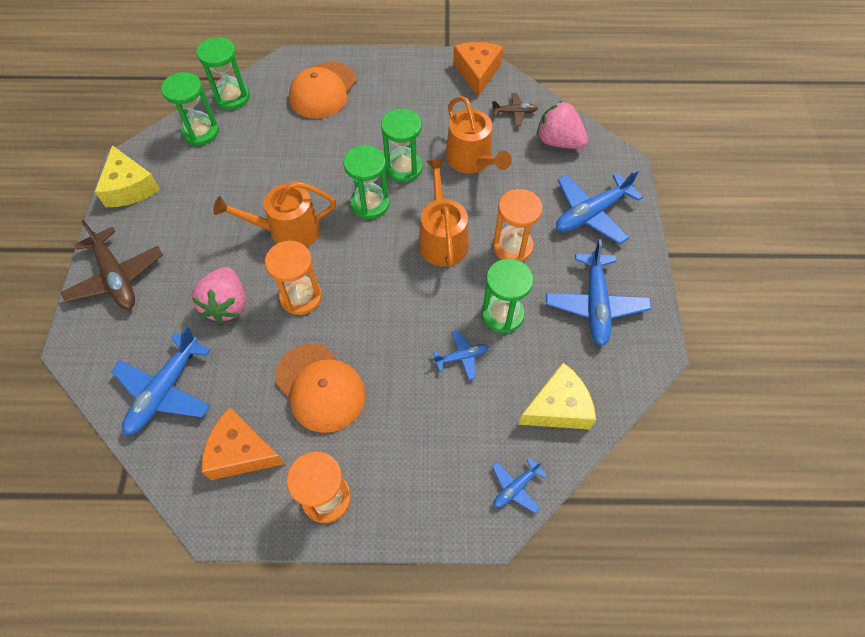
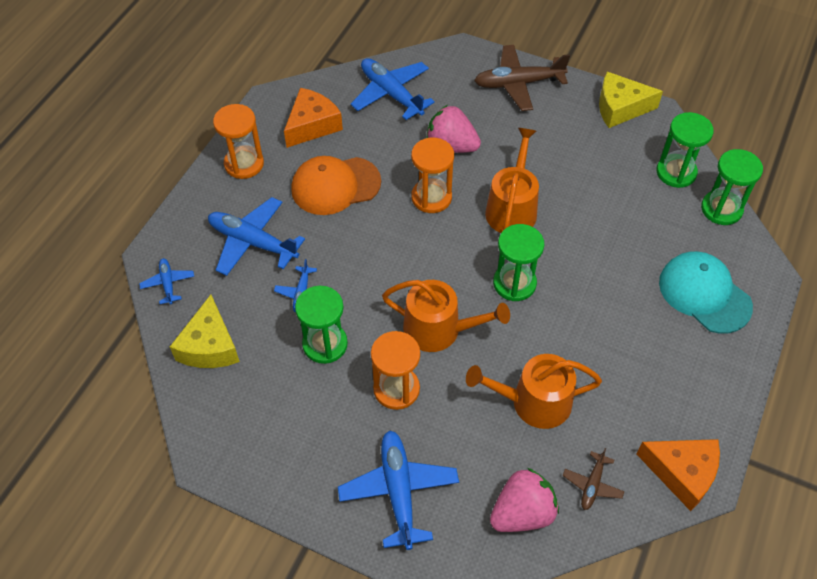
camera: 115 degrees right, 5 degrees down
orange cap [289,62,357,119] -> turquoise cap [659,251,753,334]
green hourglass [381,109,423,182] -> none
blue plane [546,239,651,346] -> blue plane moved to [208,197,305,276]

